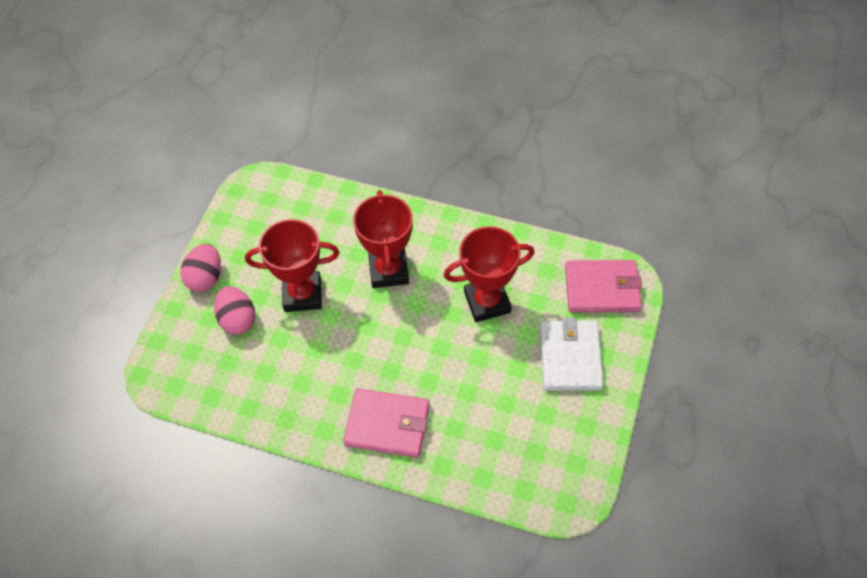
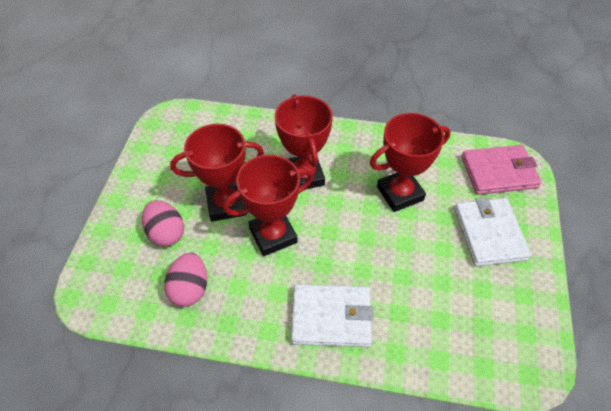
camera: 10 degrees left, 5 degrees down
pink egg [180,244,221,292] -> pink egg moved to [164,253,207,307]
pink wallet [343,389,430,458] -> white wallet [291,284,374,347]
none -> red trophy [223,155,314,256]

